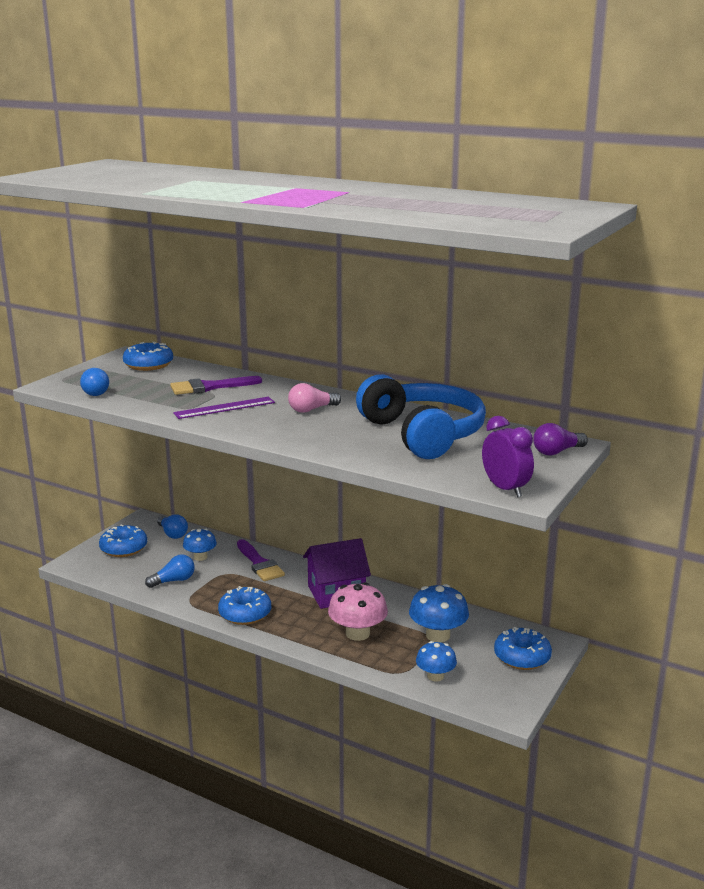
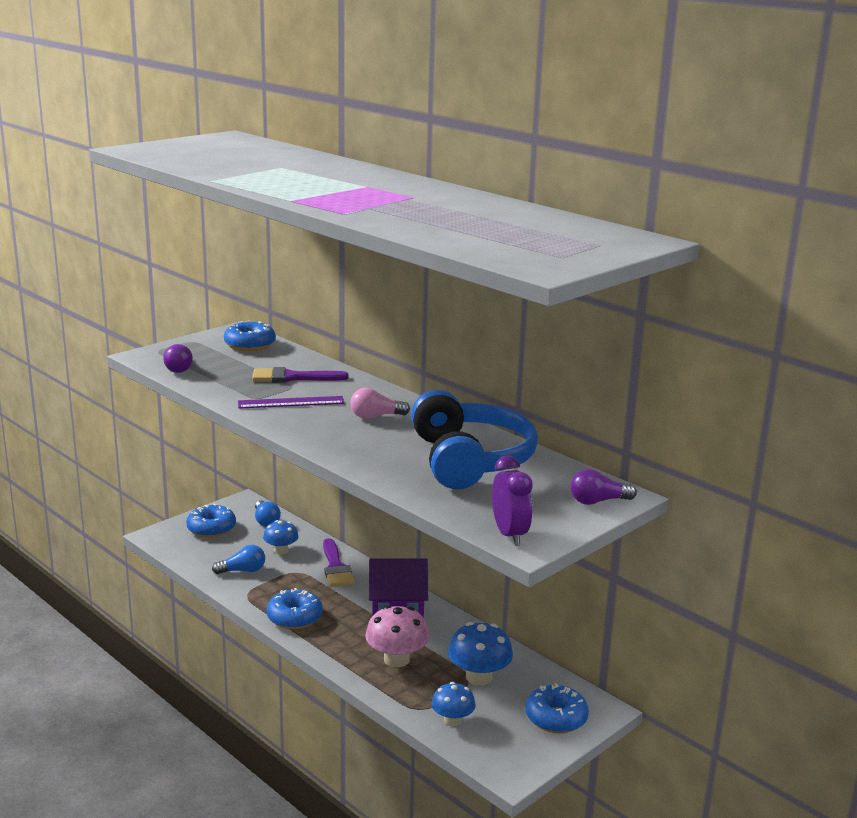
camera: 15 degrees right, 0 degrees up
blue light bulb [80,368,109,396] -> purple light bulb [163,344,193,373]

